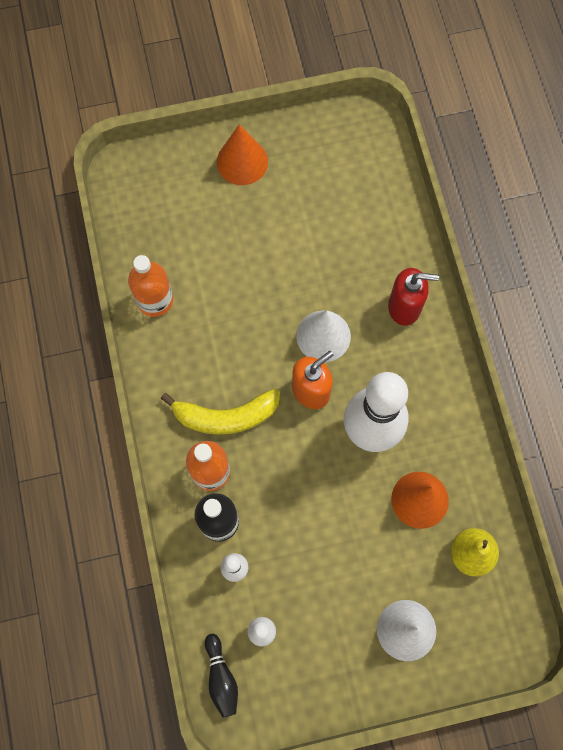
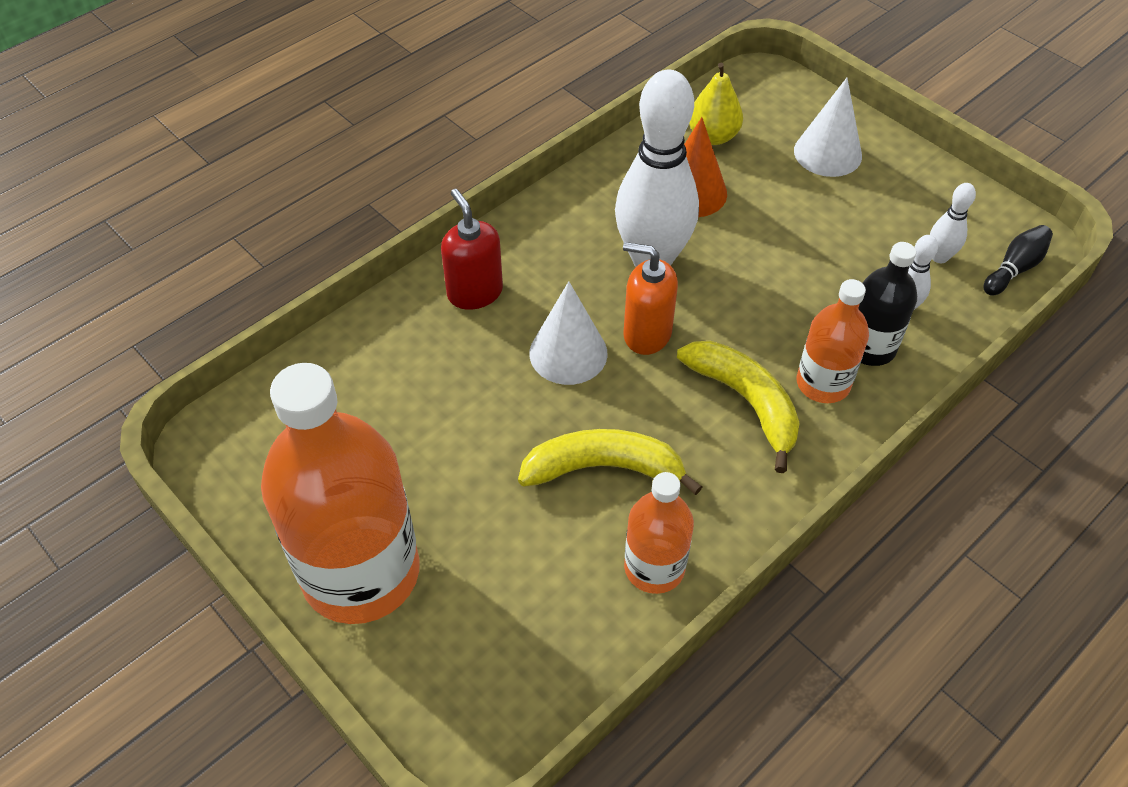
camera: 120 degrees left, 20 degrees down
orange cone [217,124,268,185] -> orange bottle [261,363,419,624]
none -> yellow banana [518,429,702,495]

